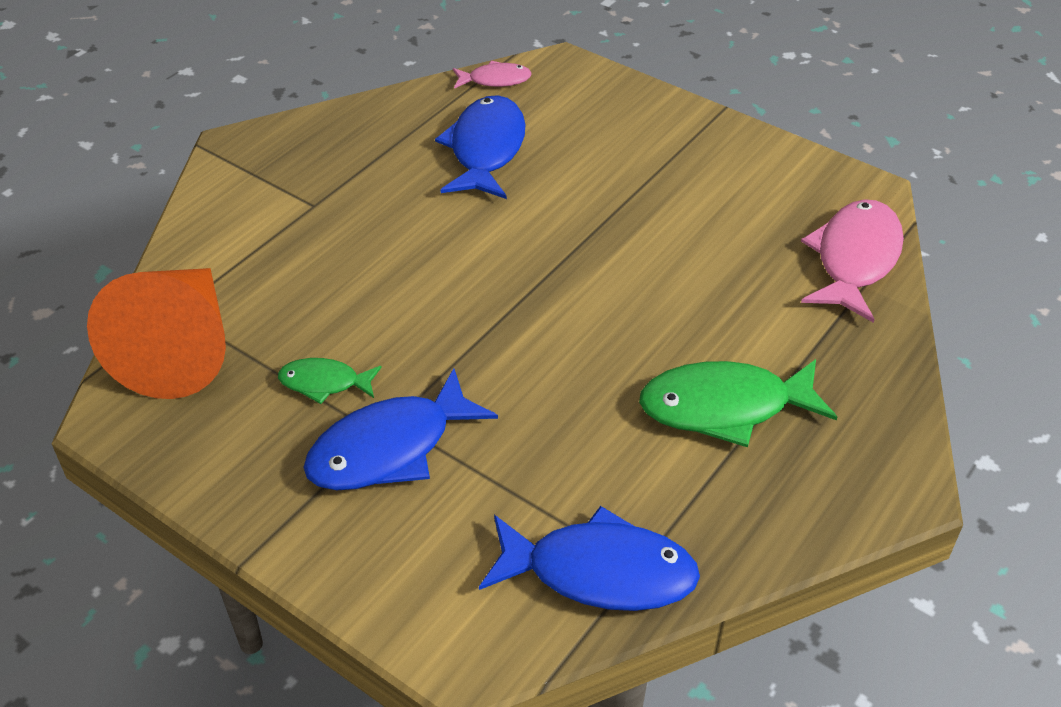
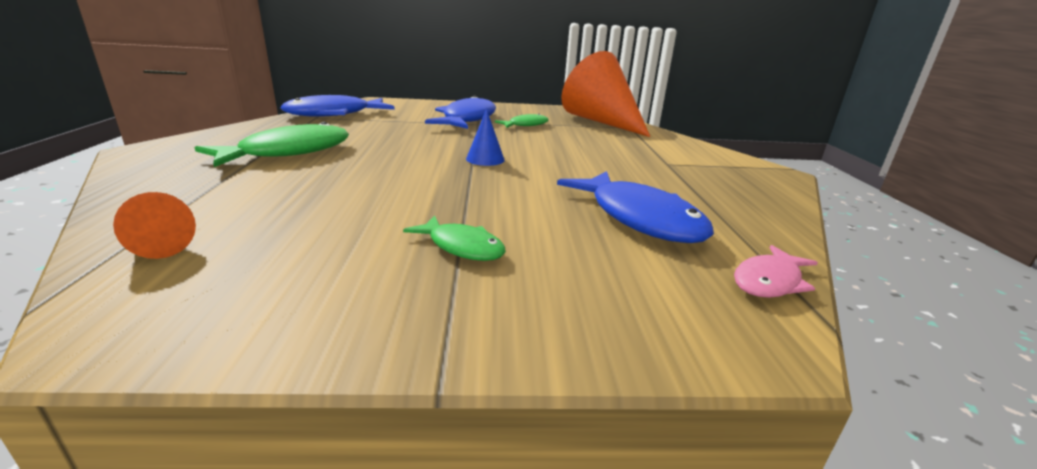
camera: 140 degrees right, 20 degrees down
pink fish [801,199,904,323] -> orange cone [113,192,196,259]
none -> green fish [403,216,506,261]
none -> blue cone [466,109,505,166]

